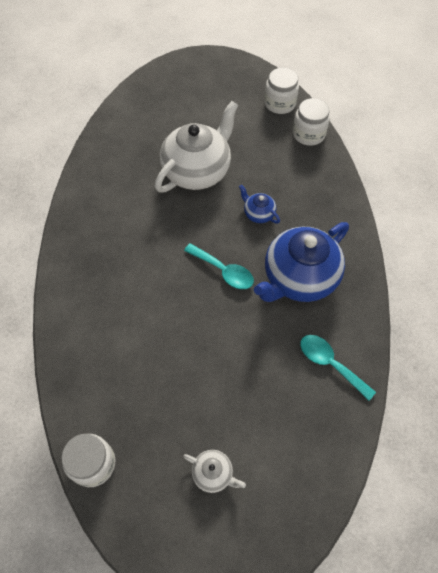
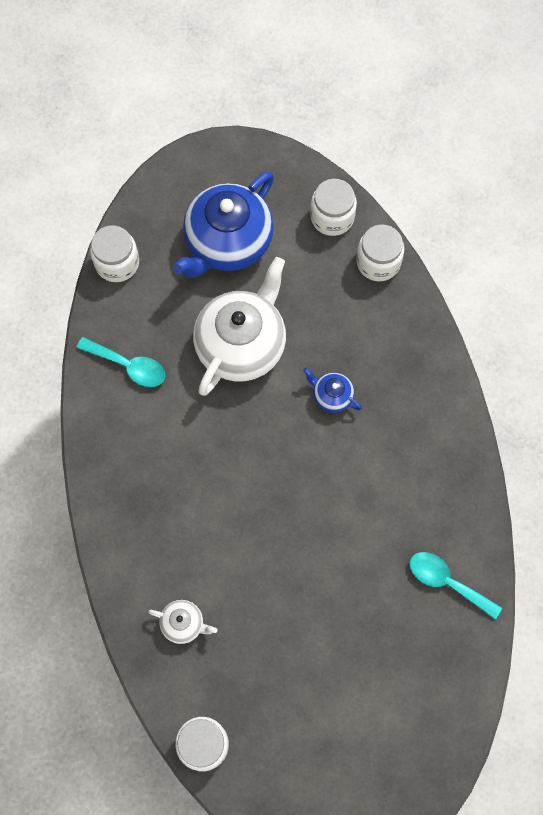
camera: 10 degrees left, 10 degrees up
white teapot [183,450,246,493] -> white teapot moved to [148,600,218,644]
turquoise spoon [184,243,254,289] -> turquoise spoon moved to [77,337,165,387]
blue teapot [254,222,349,302] -> blue teapot moved to [173,171,274,278]
none -> white jar [90,226,139,282]

